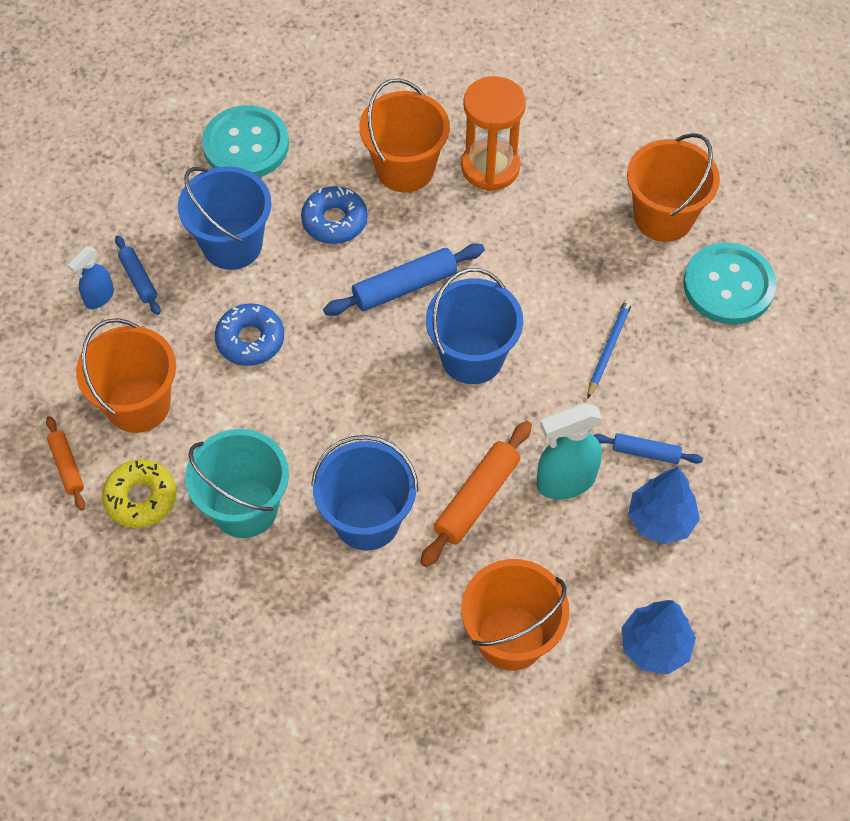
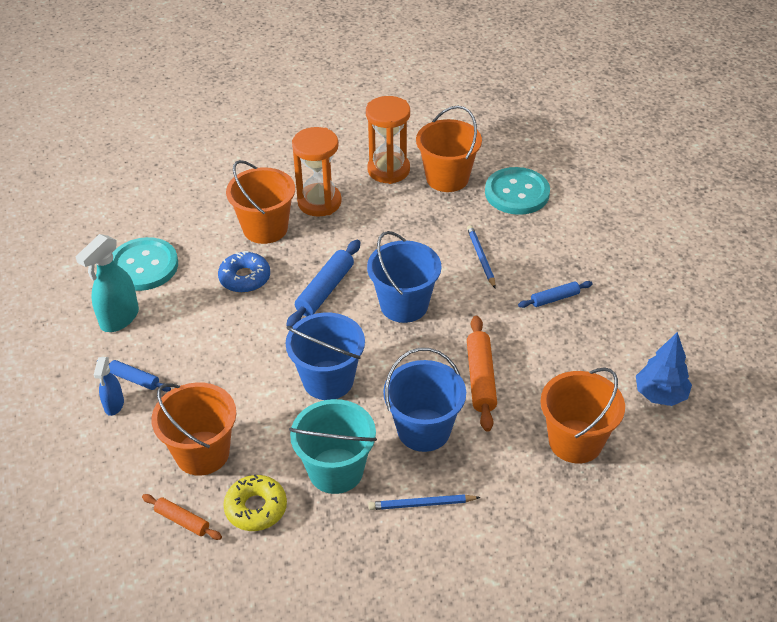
camera: 35 degrees left, 15 degrees down
blue bucket [178,166,272,270] -> blue bucket moved to [285,312,365,400]
blue donut [215,303,284,366] -> none
turquoise spray bottle [537,403,602,500] -> turquoise spray bottle moved to [76,234,139,332]
blue tree [628,467,700,544] -> none
none -> orange hourglass [366,96,410,184]
none -> blue pencil [368,494,481,510]

